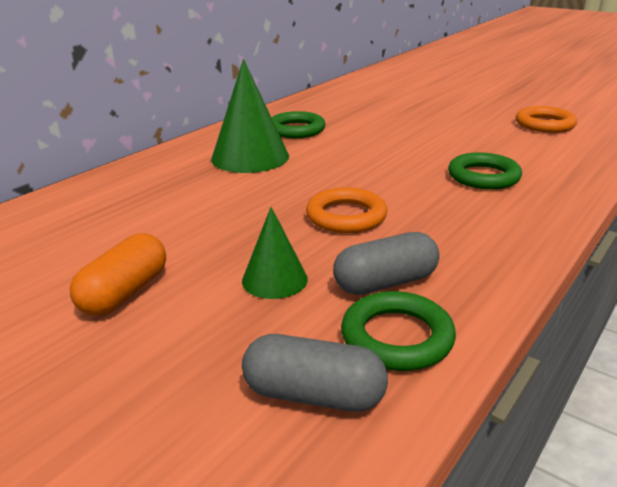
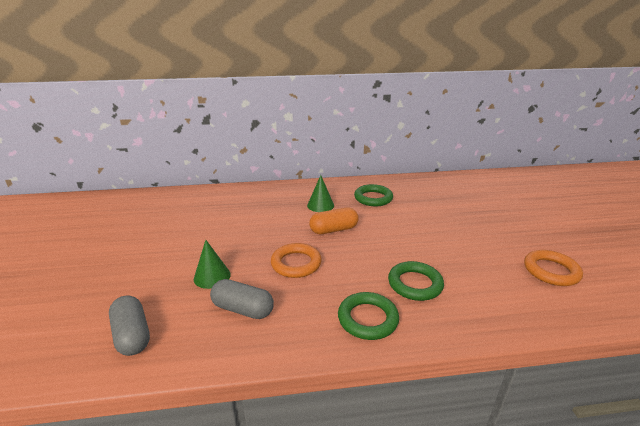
camera: 45 degrees right, 0 degrees up
orange capsule [70,233,166,316] -> orange capsule moved to [309,208,359,234]
green cone [211,59,289,173] -> green cone [307,175,334,212], size x0.57
green ring [341,291,456,371] -> green ring moved to [338,292,399,340]

